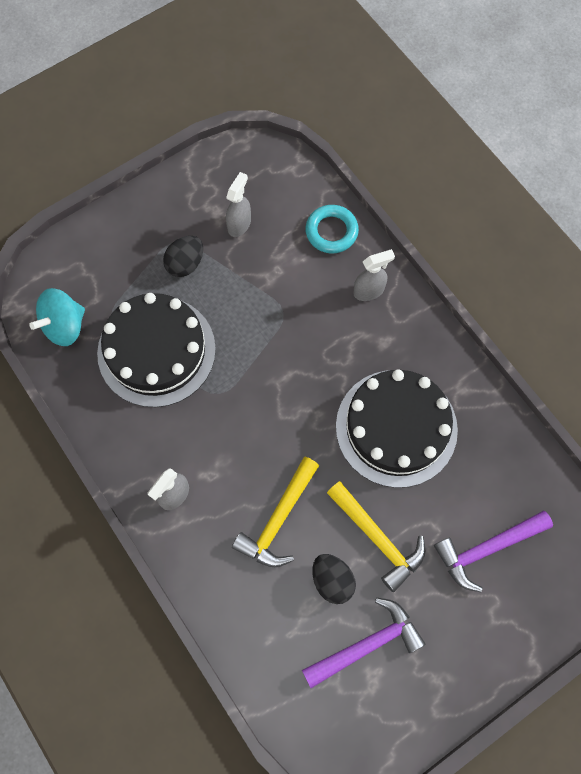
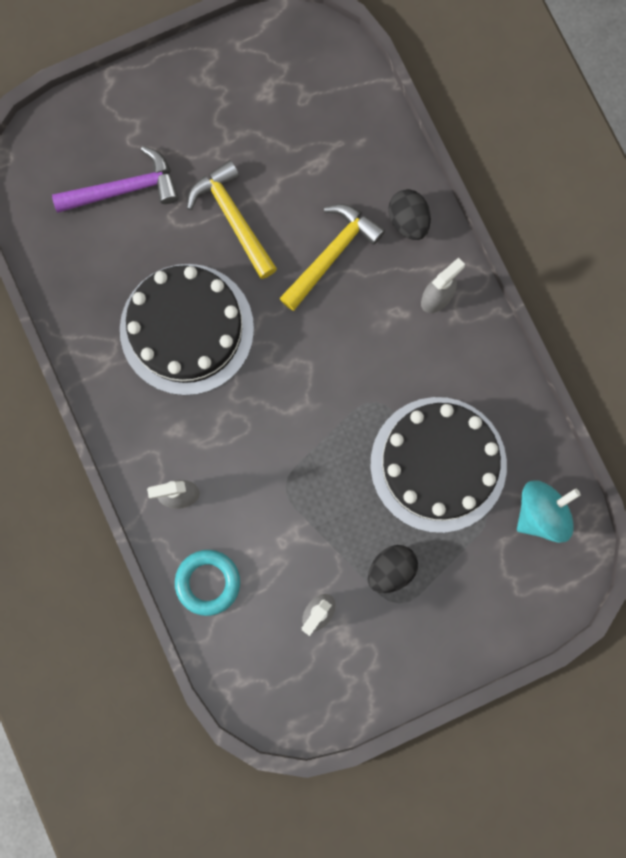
camera: 170 degrees left, 10 degrees up
purple hammer [302,598,425,688] -> none
black egg [312,554,356,604] -> black egg moved to [388,189,431,240]

